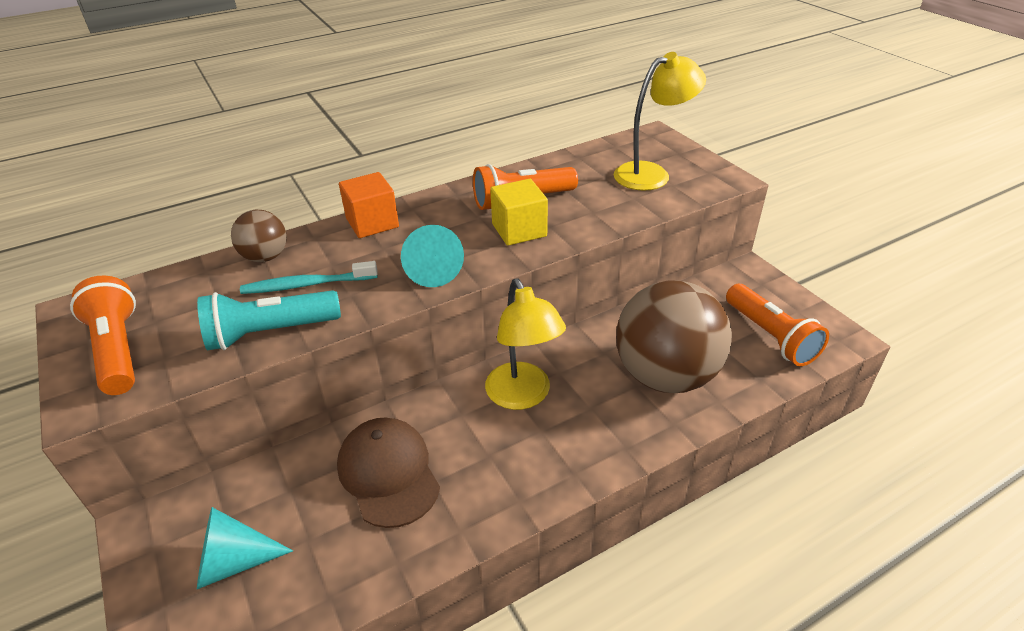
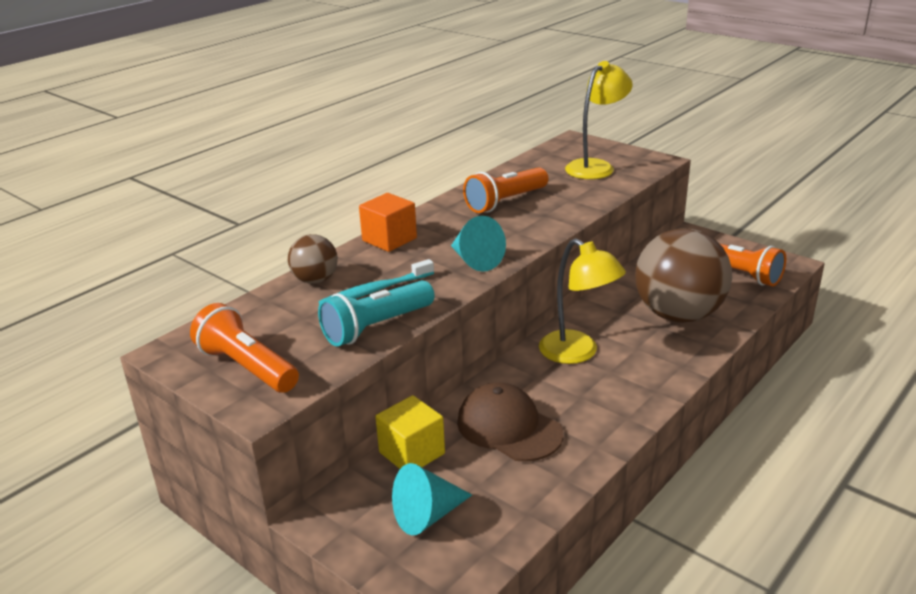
camera: 20 degrees left, 10 degrees down
yellow cube [490,179,548,246] -> yellow cube moved to [375,395,445,469]

